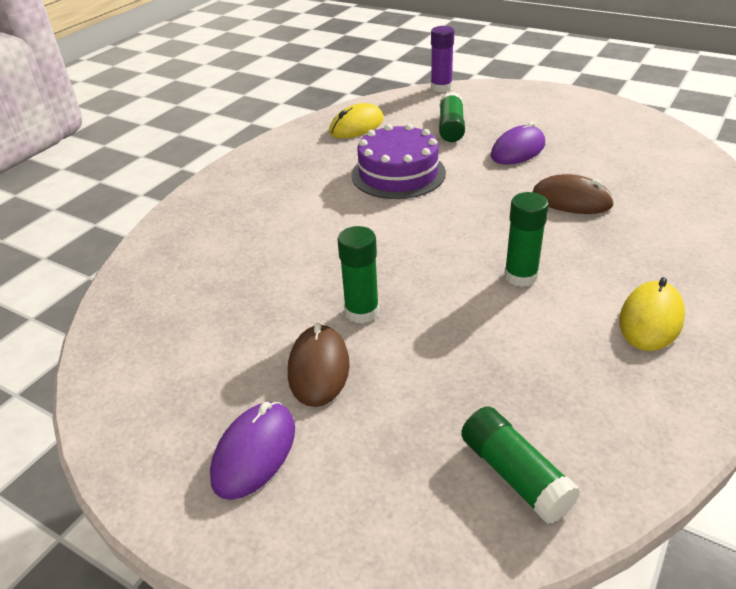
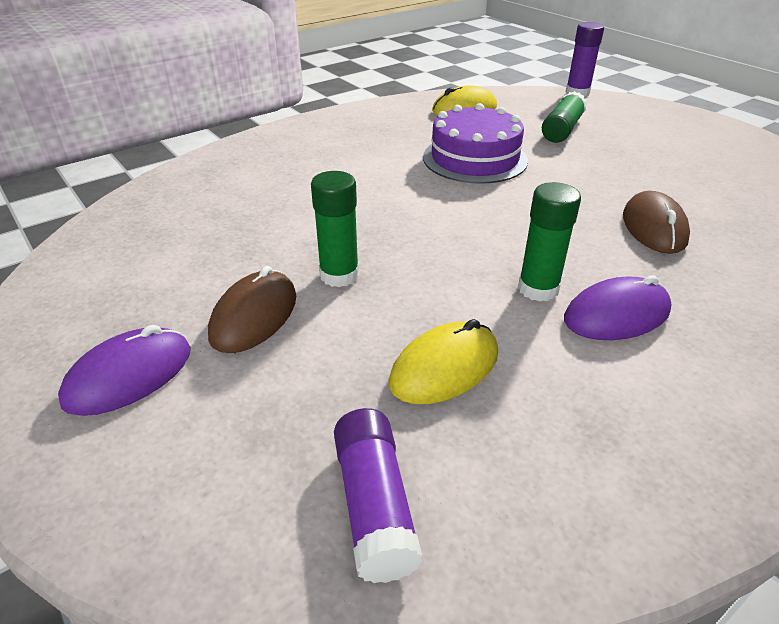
camera: 20 degrees right, 0 degrees up
green glue stick [461,406,581,524] -> purple glue stick [334,408,423,583]
purple mouse [491,121,545,165] -> purple mouse moved to [564,275,671,340]
brown mouse [533,174,614,214] -> brown mouse turned 45 degrees clockwise [623,191,690,254]
yellow mouse [619,277,685,351] -> yellow mouse moved to [389,319,498,404]

